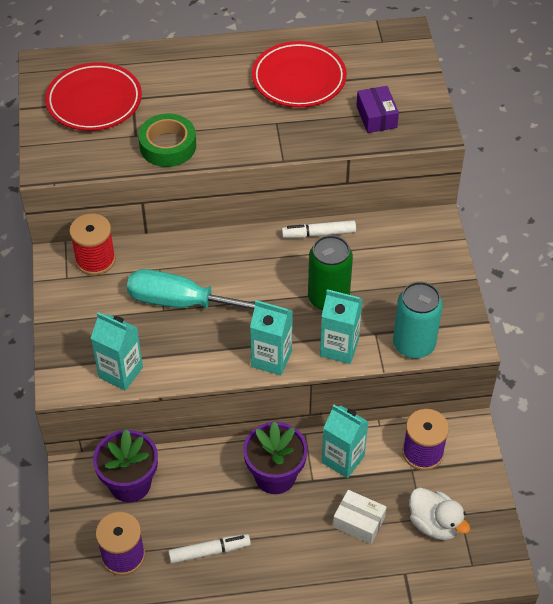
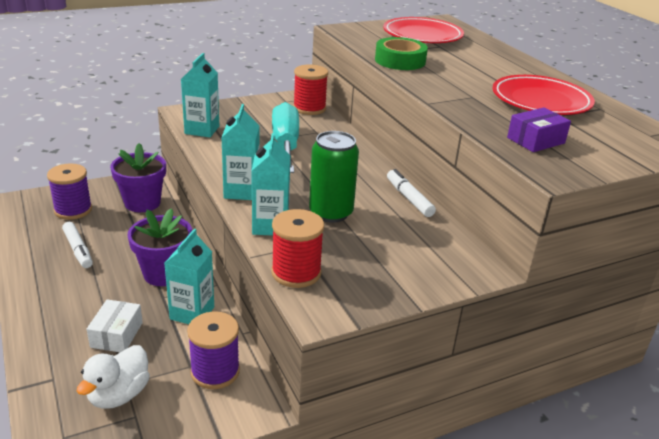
camera: 70 degrees right, 20 degrees down
turquoise can [393,282,443,359] -> red spool [271,209,324,288]

